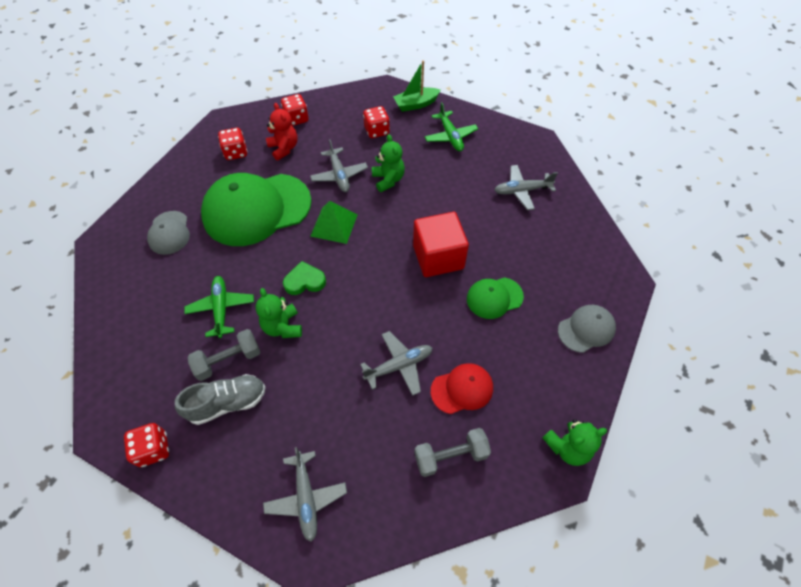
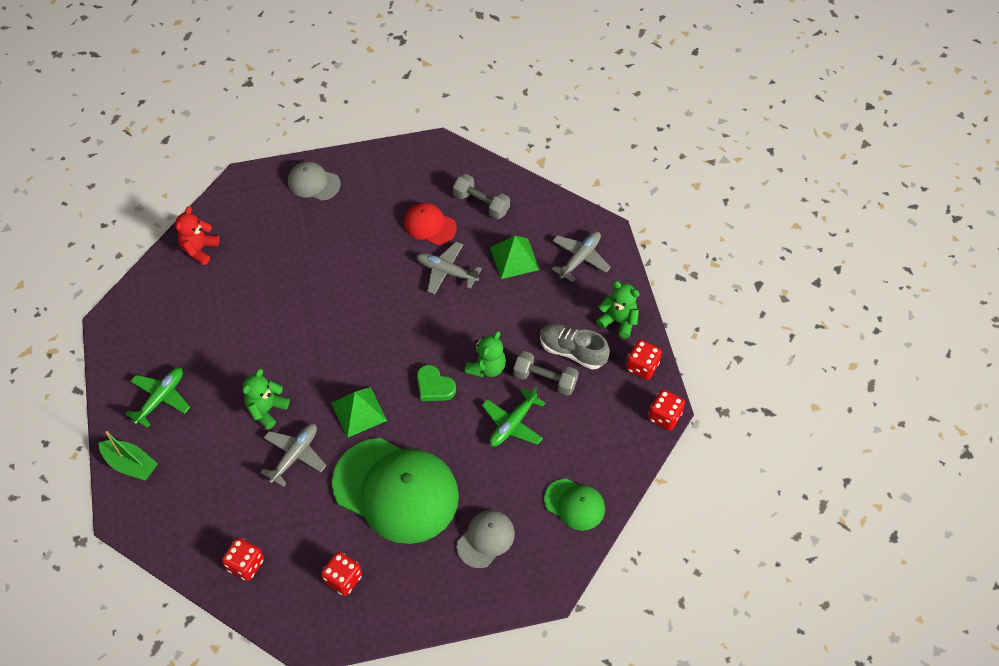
camera: 130 degrees left, 0 degrees up
red teddy bear [266,103,298,161] -> red teddy bear moved to [175,206,220,265]
red dice [363,106,390,138] -> red dice moved to [648,389,685,430]
red cube [413,212,469,277] -> none
green cap [467,277,524,319] -> green cap moved to [544,479,605,531]
grey plane [494,165,558,210] -> none
green teddy bear [542,419,607,466] -> green teddy bear moved to [596,281,640,339]
none -> green pyramid [490,236,539,279]

